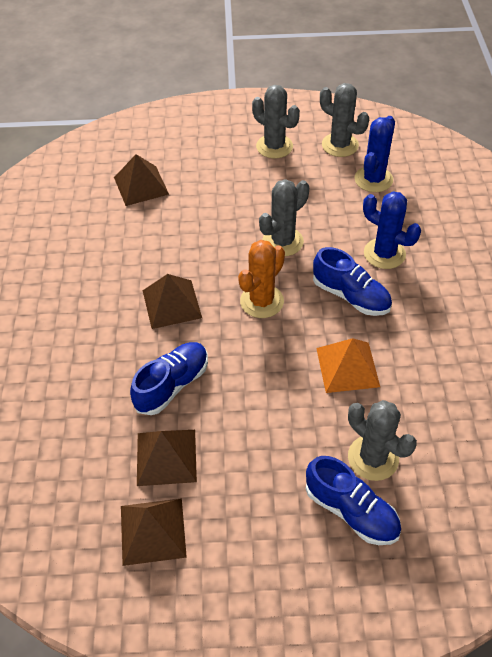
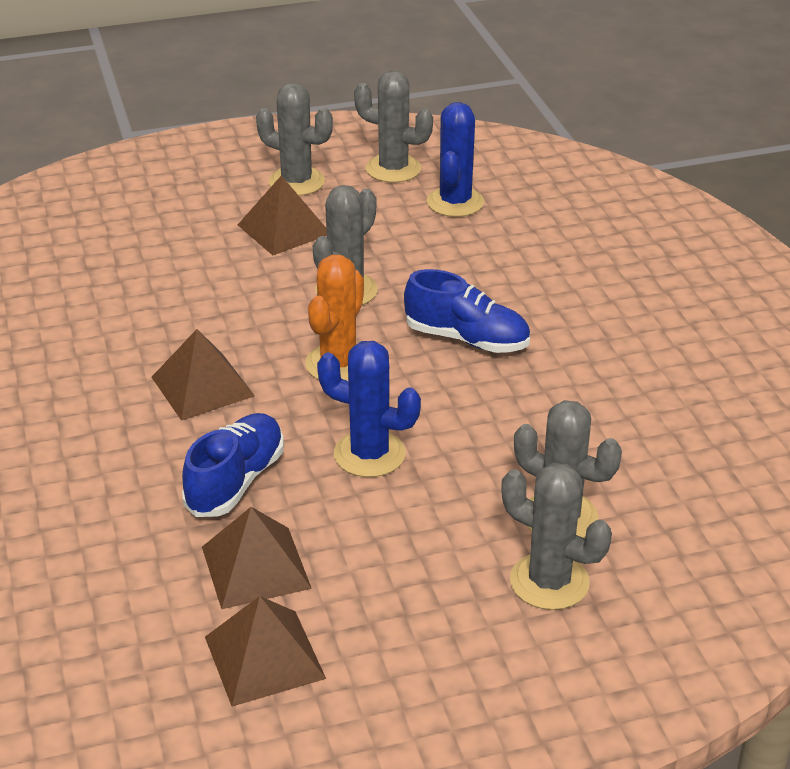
camera: 15 degrees left, 15 degrees down
brown pyramid [114,154,169,206] -> brown pyramid moved to [238,176,327,255]
blue shoe [306,456,401,545] -> grey cactus [501,463,612,610]
orange pyramid [316,338,380,393] -> none
blue cactus [363,191,421,269] -> blue cactus moved to [317,341,421,477]

